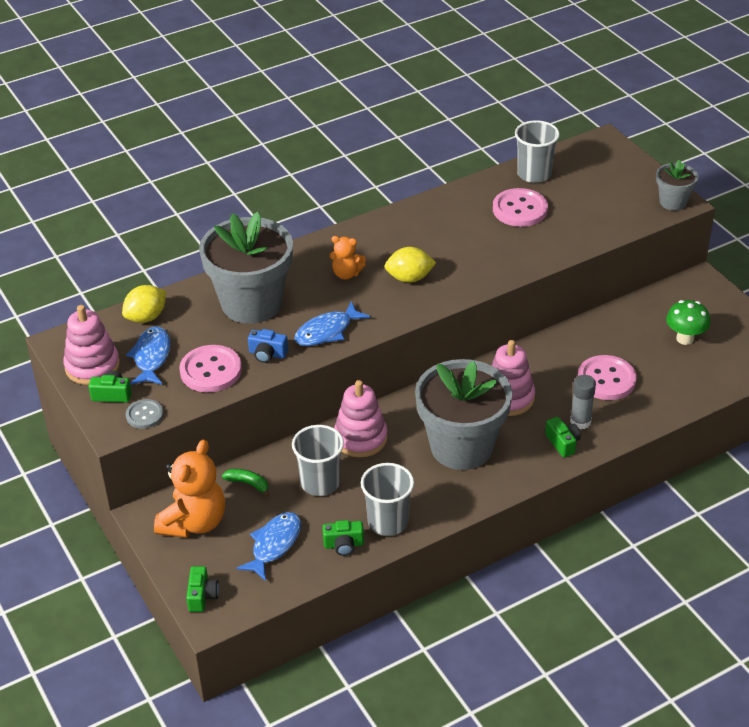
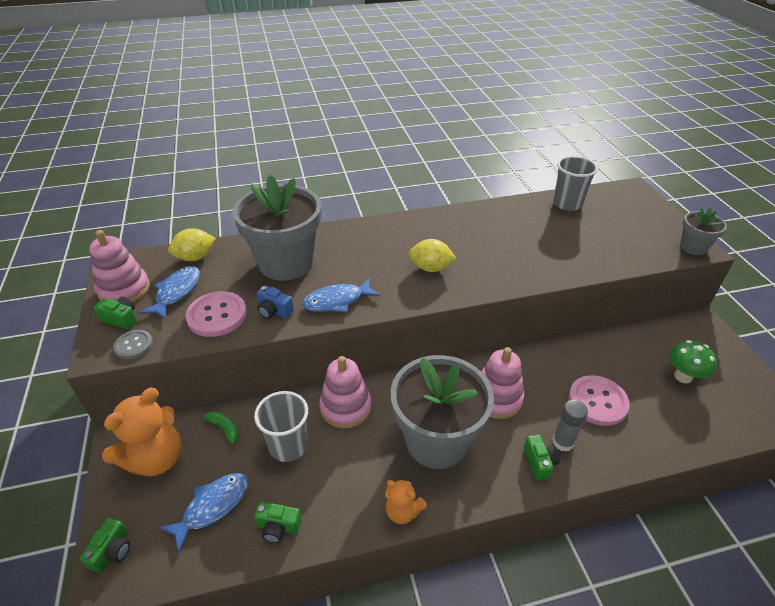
camera: 15 degrees right, 0 degrees up
orange teddy bear [329,236,366,280] -> orange teddy bear moved to [385,479,427,524]
grey cup [361,463,414,536] -> none
pink button [493,188,548,227] -> none

